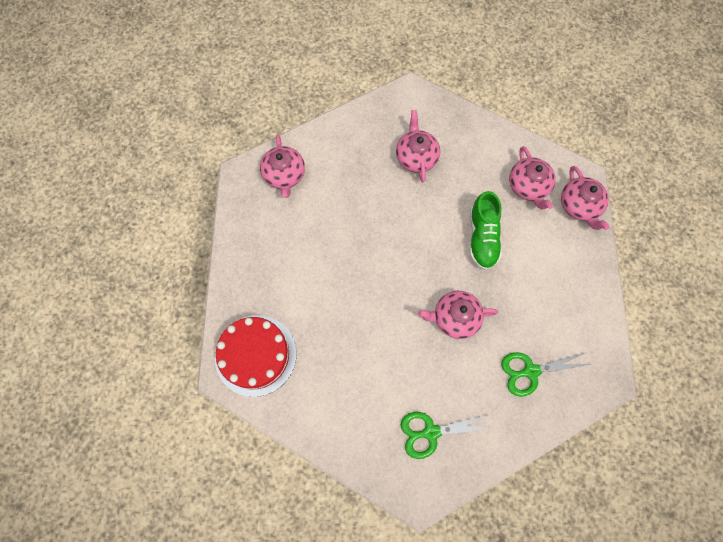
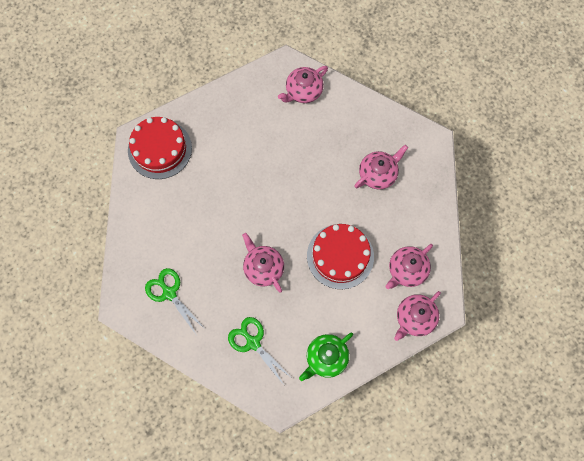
camera: 60 degrees right, 0 degrees up
green shoe [469,191,502,270] -> red cake [307,224,374,289]
none -> green teapot [299,332,353,381]

